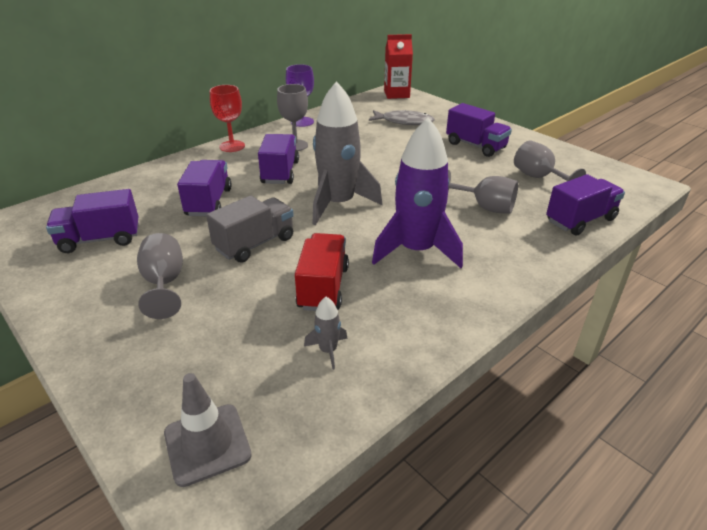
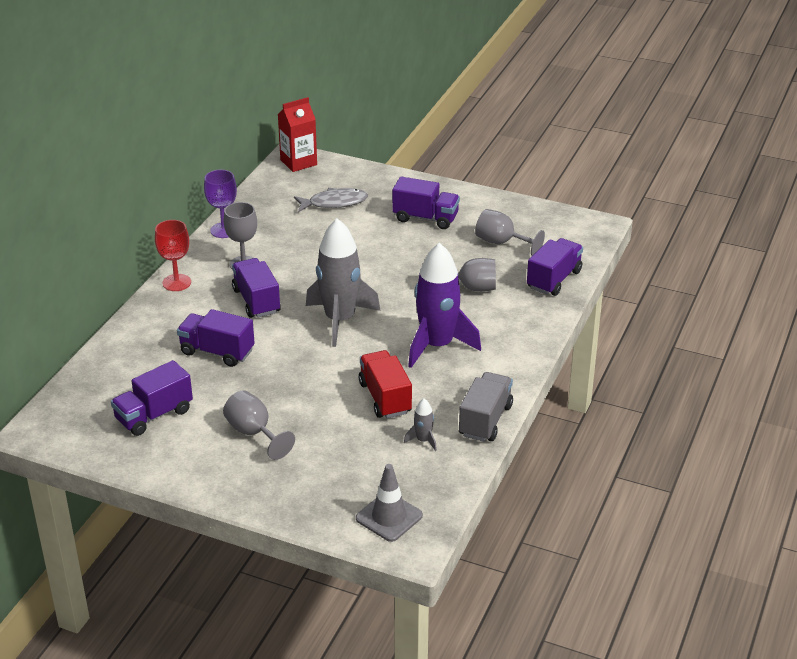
camera: 25 degrees left, 0 degrees up
purple truck [177,160,232,216] -> purple truck turned 45 degrees counterclockwise [177,309,255,367]
grey truck [206,195,294,263] -> grey truck moved to [459,372,513,442]

